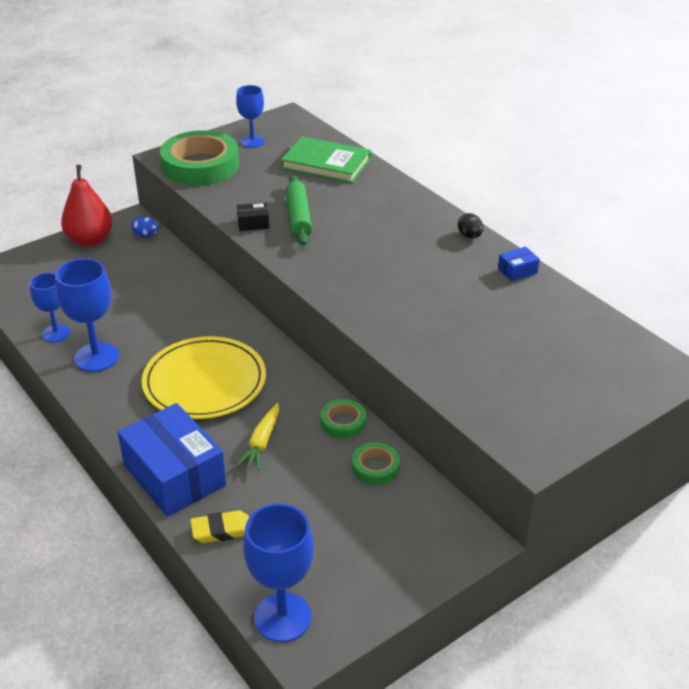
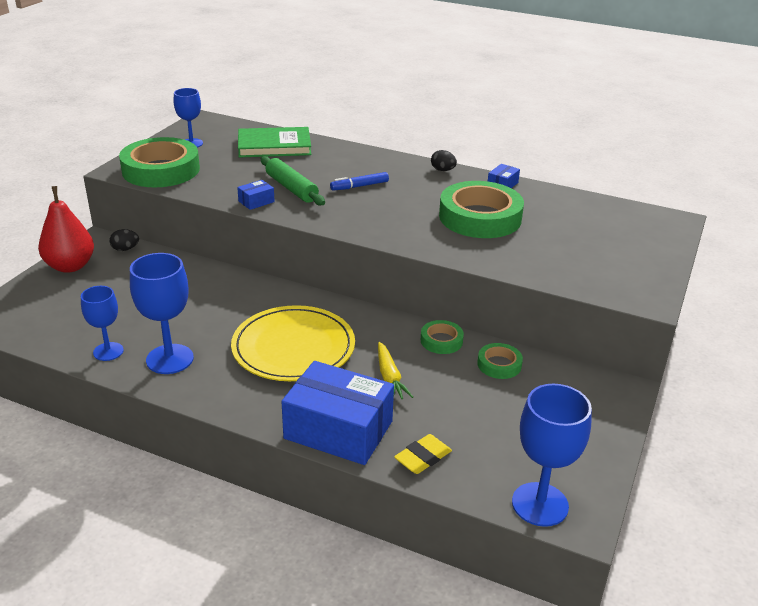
camera: 30 degrees left, 5 degrees down
blue egg [132,216,159,237] -> black egg [109,229,139,251]
black box [237,202,269,231] -> blue box [237,180,275,210]
none -> blue marker [330,172,389,191]
none -> green tape [439,181,524,238]

